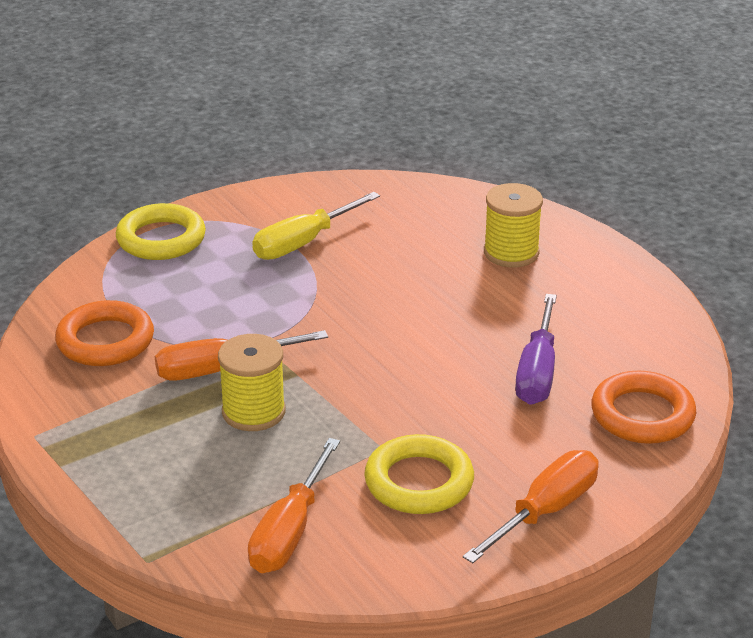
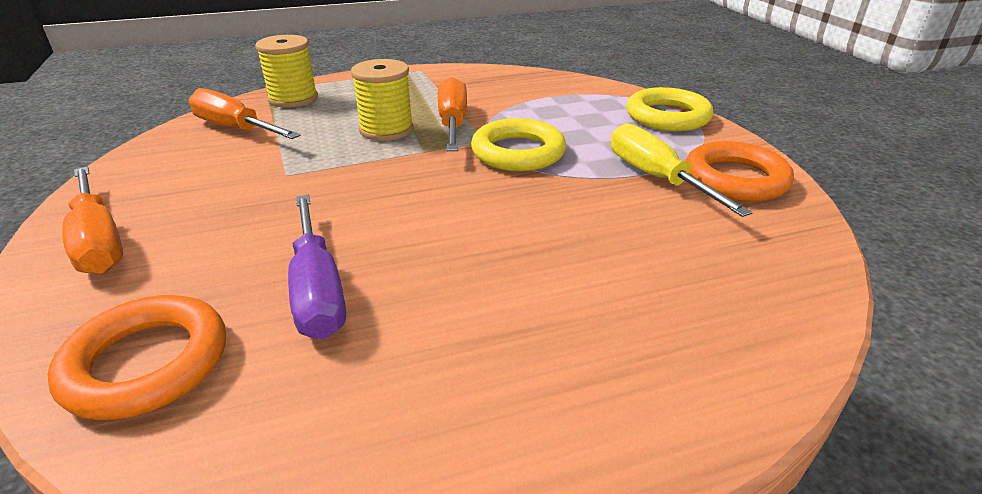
camera: 105 degrees right, 0 degrees up
orange ring [55,300,154,366] -> orange ring moved to [685,141,794,202]
yellow ring [364,434,474,514] -> yellow ring moved to [471,118,566,171]
yellow spool [484,183,543,268] -> yellow spool moved to [255,35,318,108]
purple screwdriver [515,294,557,405] -> purple screwdriver turned 135 degrees counterclockwise [288,195,346,340]

